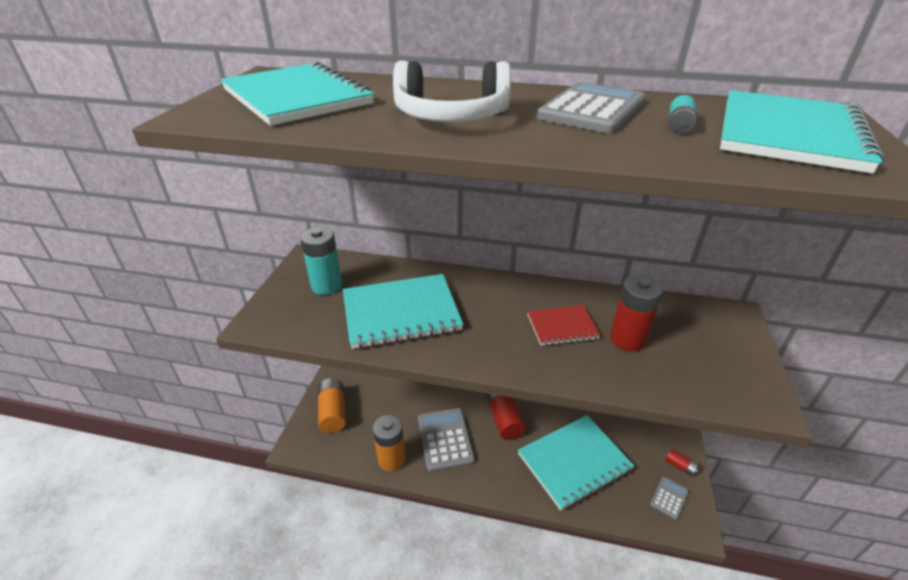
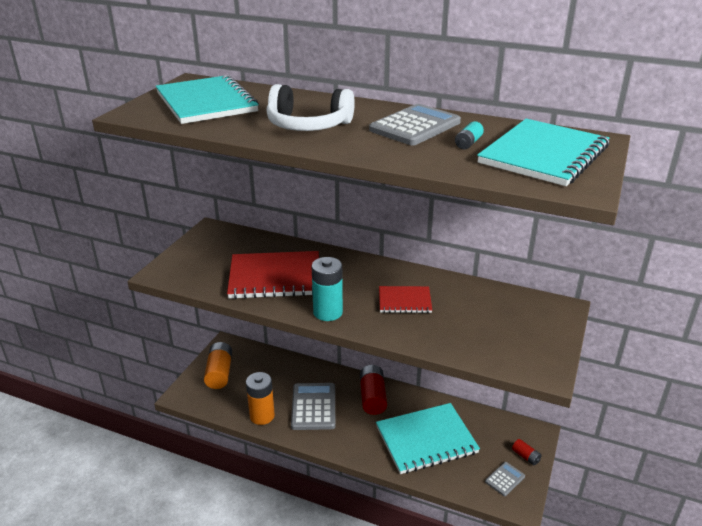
camera: 10 degrees right, 5 degrees down
turquoise battery [300,227,342,295] -> turquoise battery moved to [312,257,343,321]
turquoise notebook [343,274,463,349] -> red notebook [227,251,319,299]
red battery [610,275,663,351] -> none

